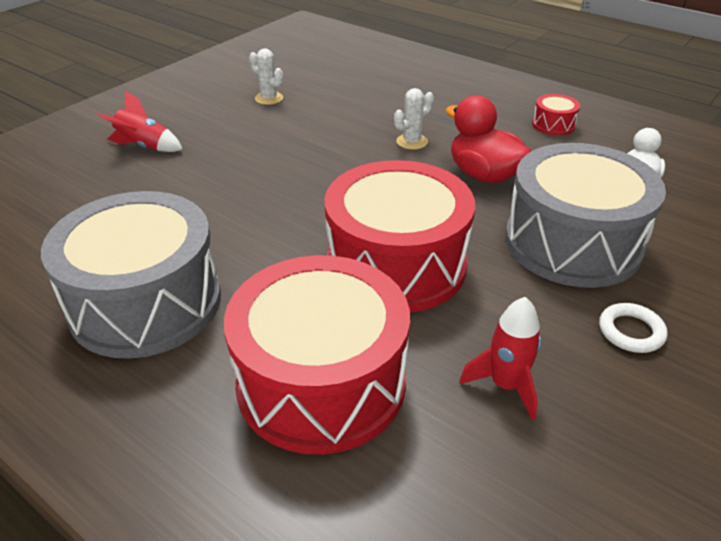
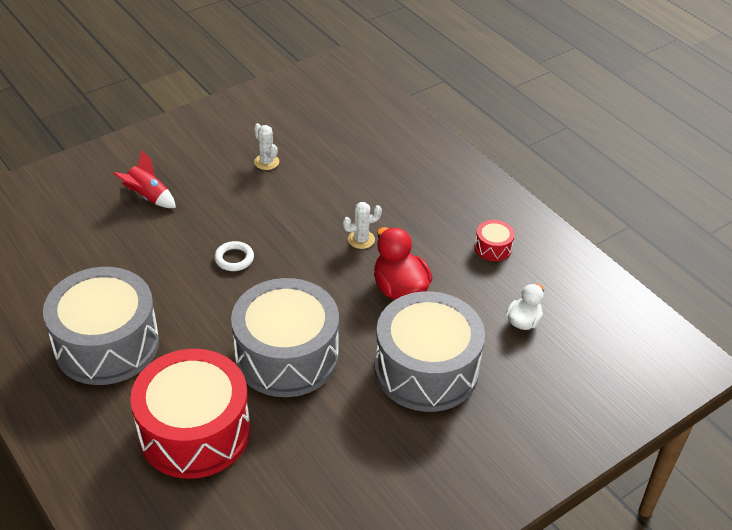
camera: 15 degrees right, 5 degrees up
red drum [324,160,475,313] -> grey drum [231,278,339,397]
red rocket [459,297,541,420] -> none
white ring [599,303,667,353] -> white ring moved to [214,241,254,271]

